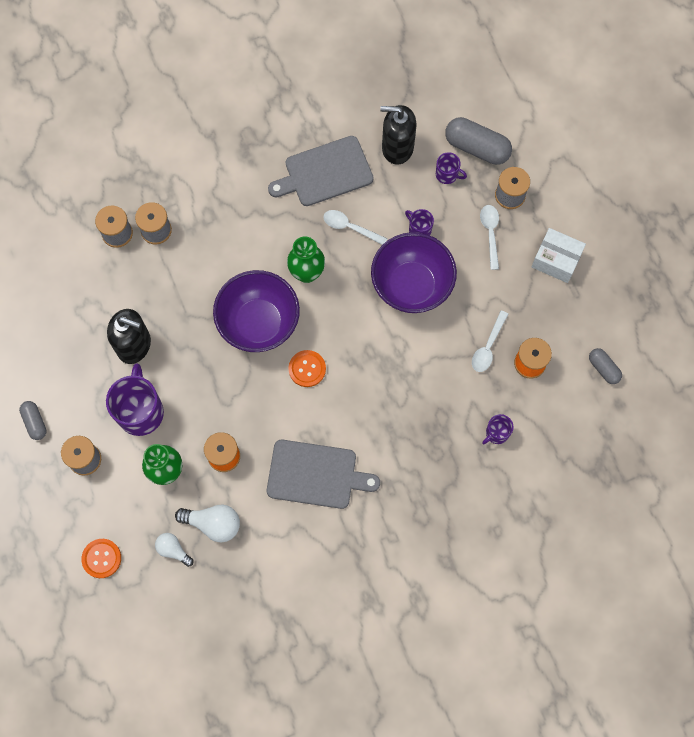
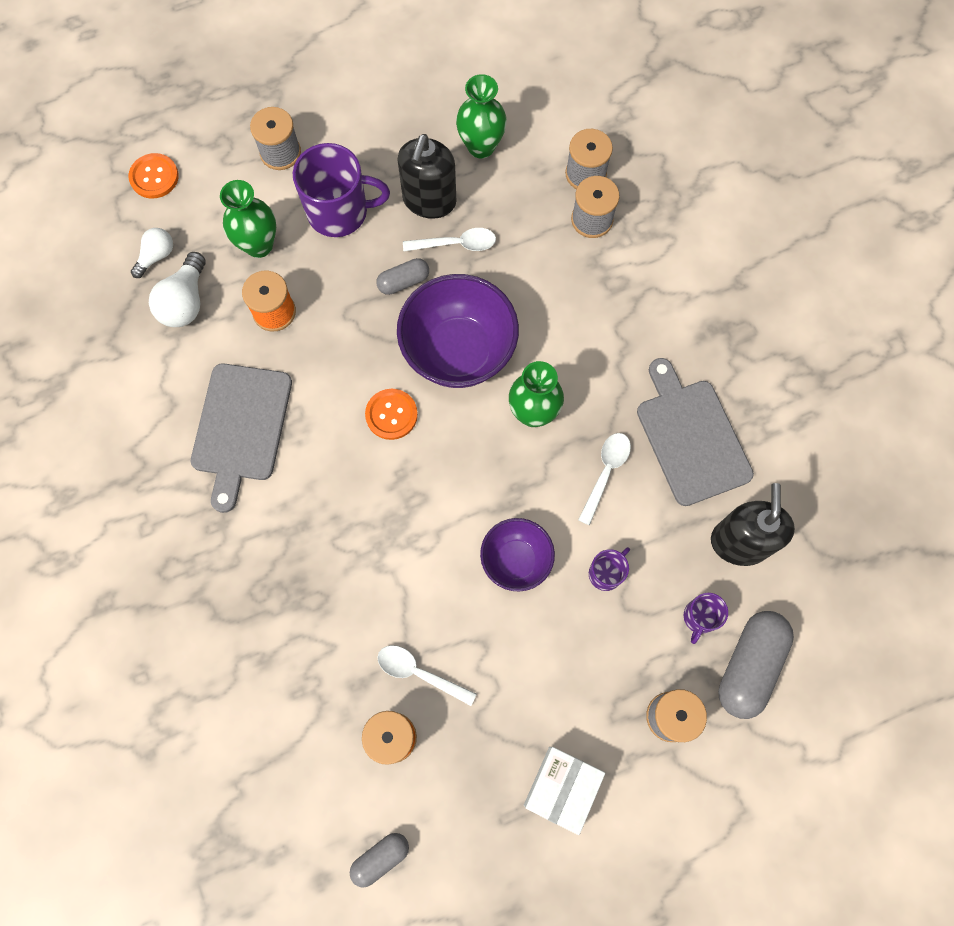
camera: 90 degrees right, 0 degrees up
grey capsule [19,401,46,440] -> grey capsule moved to [376,258,429,295]
purple bowl [371,232,457,313] -> purple bowl [480,518,555,592], size x0.58
white spoon [480,205,499,270] -> white spoon moved to [403,228,496,252]
purple mug [482,414,514,444] -> none
none -> green vase [456,74,507,159]

